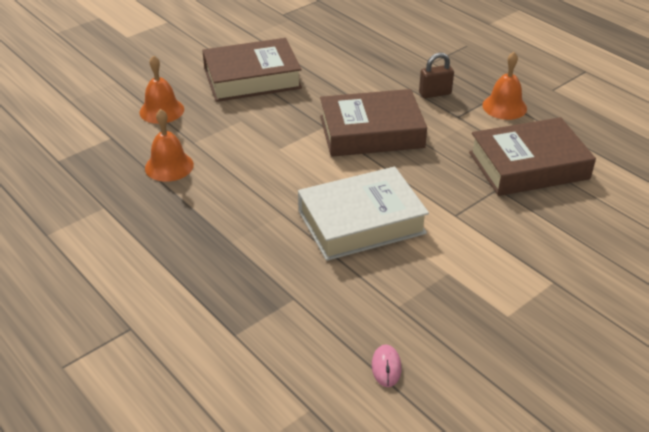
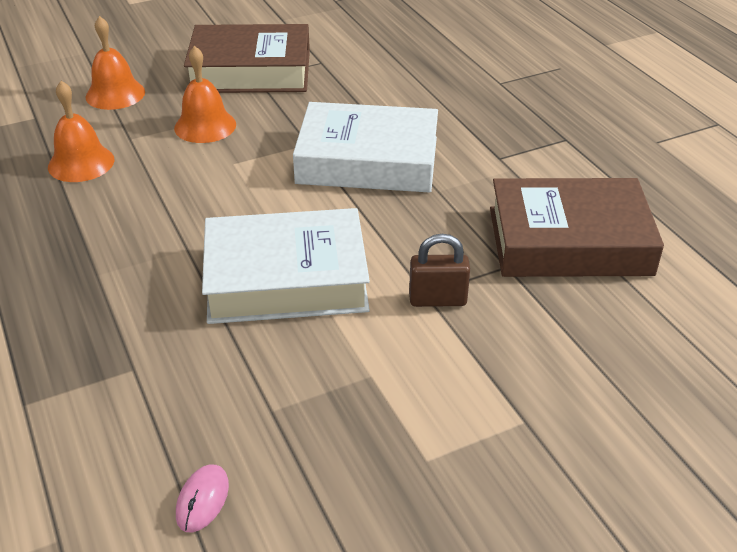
camera: 15 degrees right, 0 degrees up
brown book [320,89,427,157] -> white book [293,102,438,193]
brown padlock [419,53,454,98] -> brown padlock moved to [409,234,470,307]
orange bell [482,52,527,120] -> orange bell moved to [174,46,236,143]

